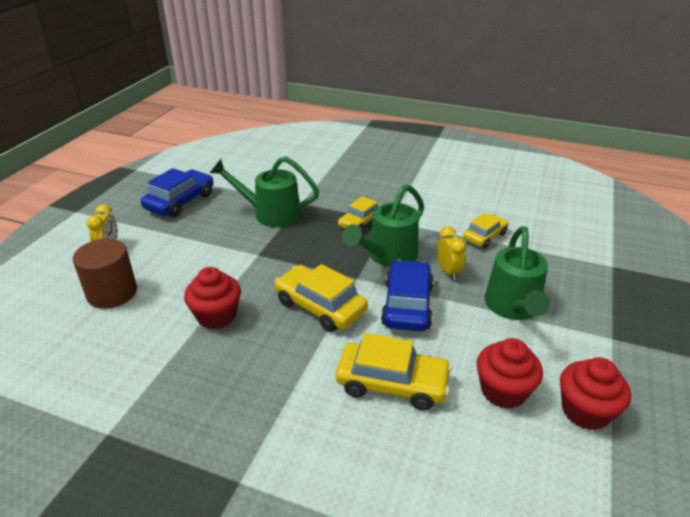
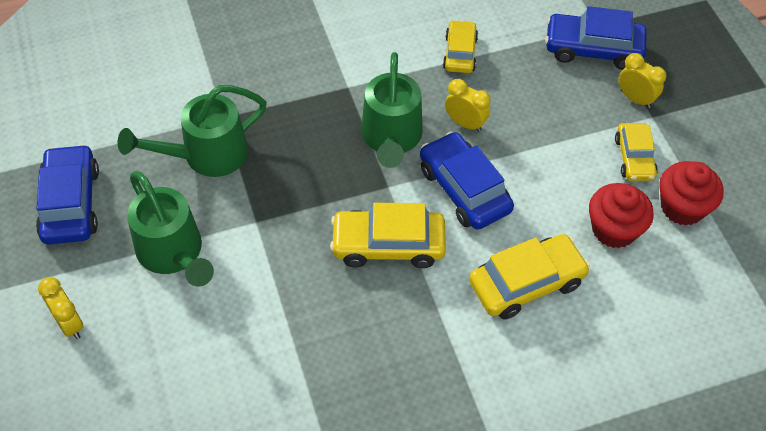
camera: 40 degrees left, 20 degrees up
brown cylinder [73,239,137,309] -> none
red cupcake [184,267,241,329] -> none
yellow car [338,196,381,232] -> yellow car moved to [615,123,658,181]
green watering can [485,226,550,320] -> green watering can moved to [127,171,214,287]
none -> blue car [545,6,647,70]
none -> yellow clock [619,53,667,108]

